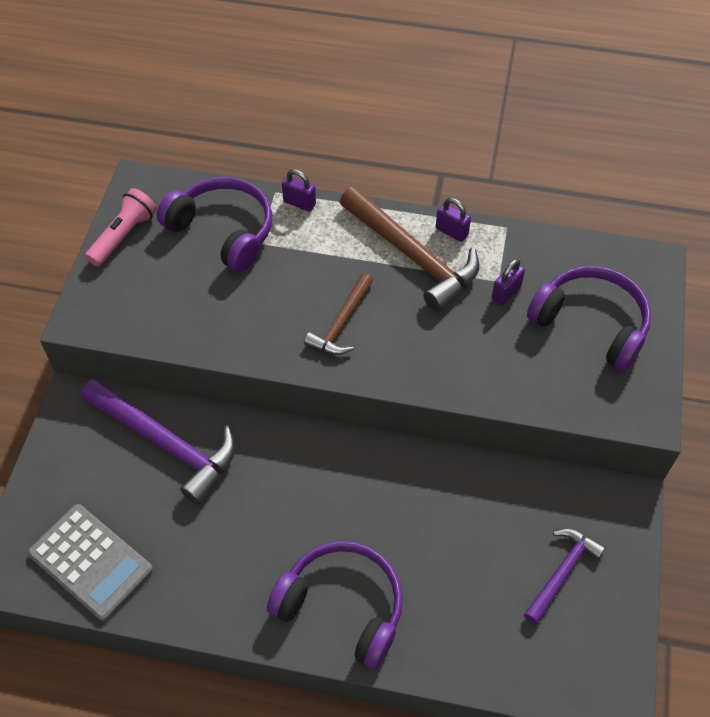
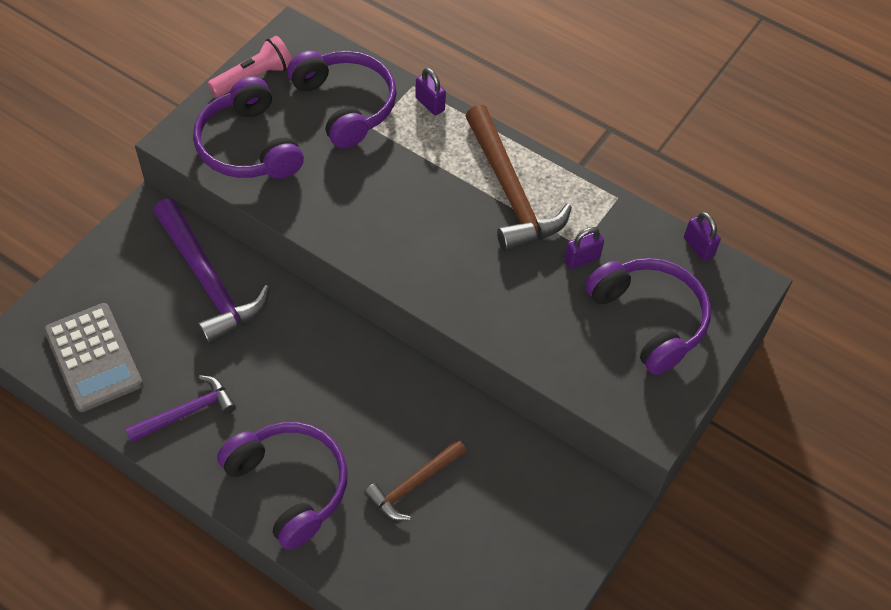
camera: 20 degrees right, 0 degrees up
brown hammer [304,273,373,355] -> brown hammer moved to [364,439,466,521]
purple padlock [436,198,471,242] -> purple padlock moved to [684,212,721,261]
purple hammer [524,528,606,625] -> purple hammer moved to [125,375,236,443]
none -> purple headphones [193,76,304,179]

